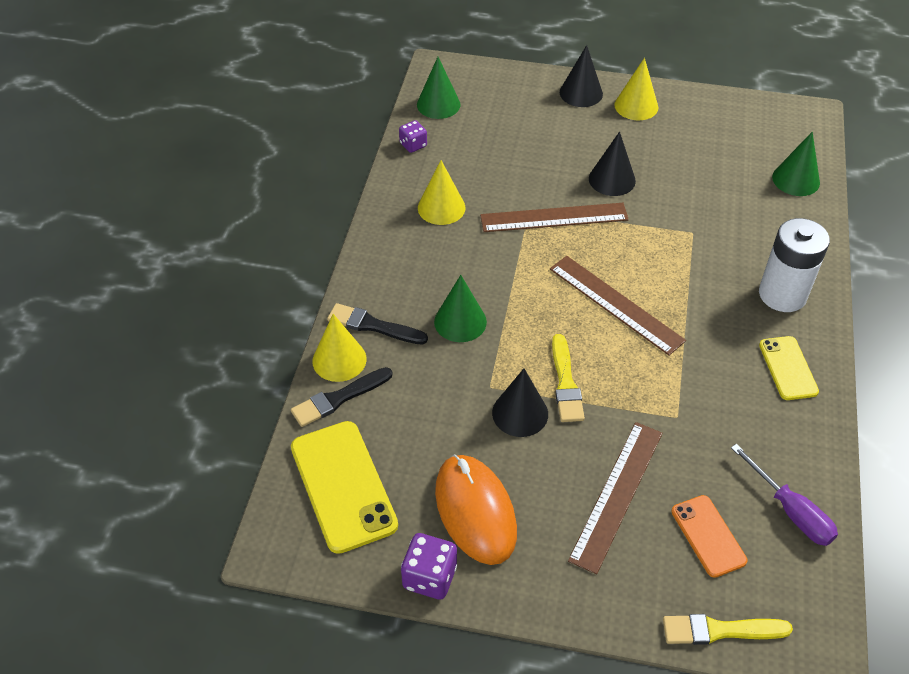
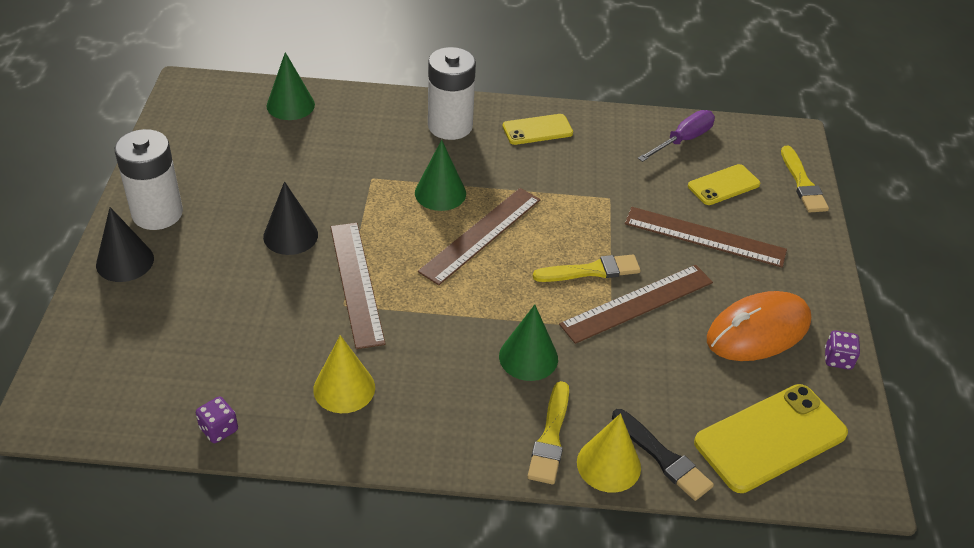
camera: 100 degrees left, 5 degrees down
black brush [327,303,428,345] -> yellow brush [527,381,569,484]
purple dice [401,533,457,600] -> purple dice [825,330,860,370], size x0.66
green cone [417,57,461,119] -> green cone moved to [415,140,466,211]
black cone [492,369,548,437] -> brown ruler [559,265,713,344]
yellow cone [614,58,658,120] -> white battery [115,129,183,230]
orange phone [671,495,747,578] -> yellow phone [688,164,760,205]

